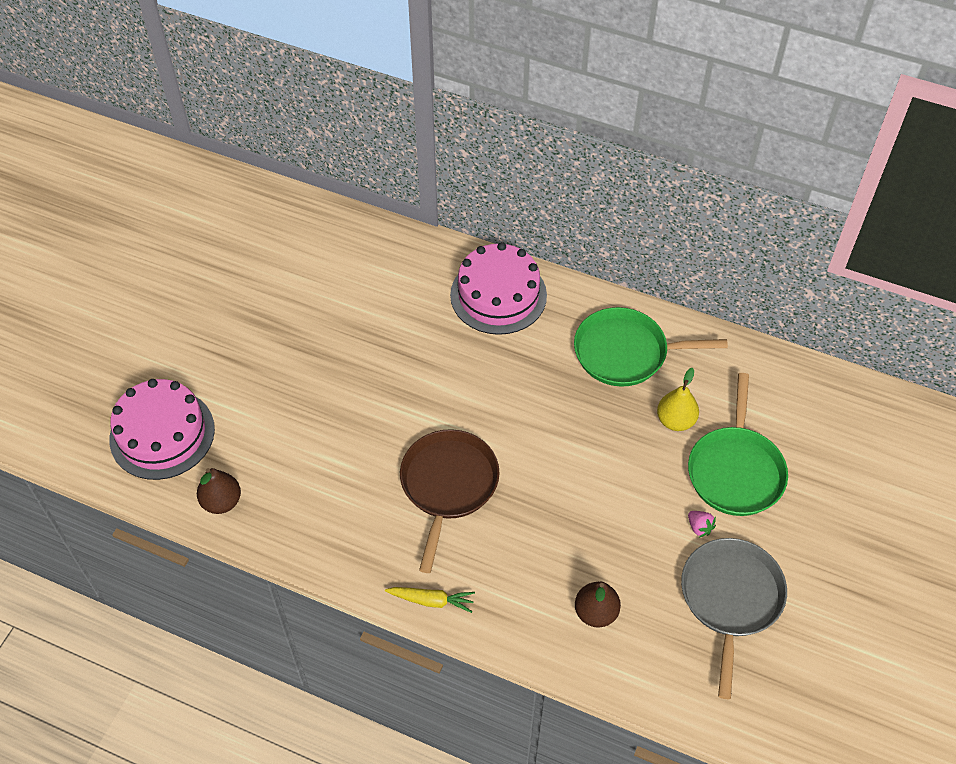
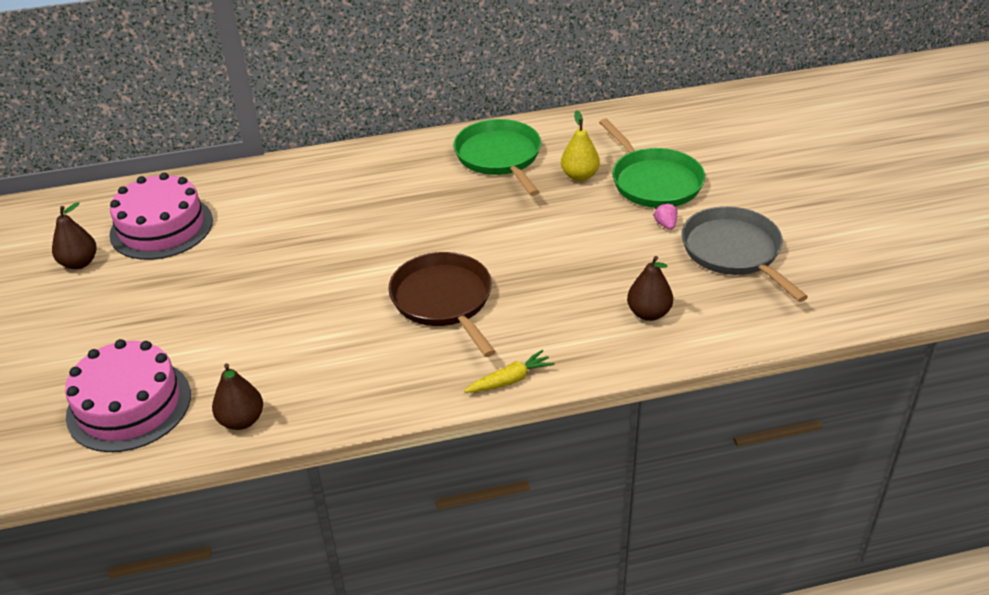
camera: 35 degrees left, 15 degrees down
pink cake [450,242,547,335] -> pink cake moved to [110,173,213,260]
green pan [574,307,728,387] -> green pan turned 105 degrees clockwise [453,119,541,196]
pink strawberry [688,511,716,538] -> pink strawberry turned 120 degrees counterclockwise [653,202,677,230]
none -> brown pear [52,202,97,269]

